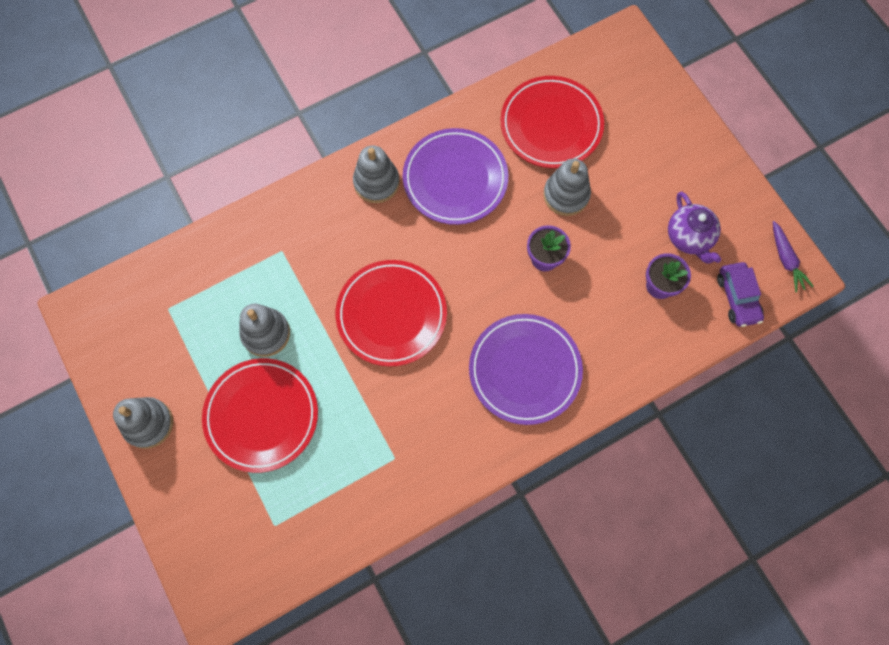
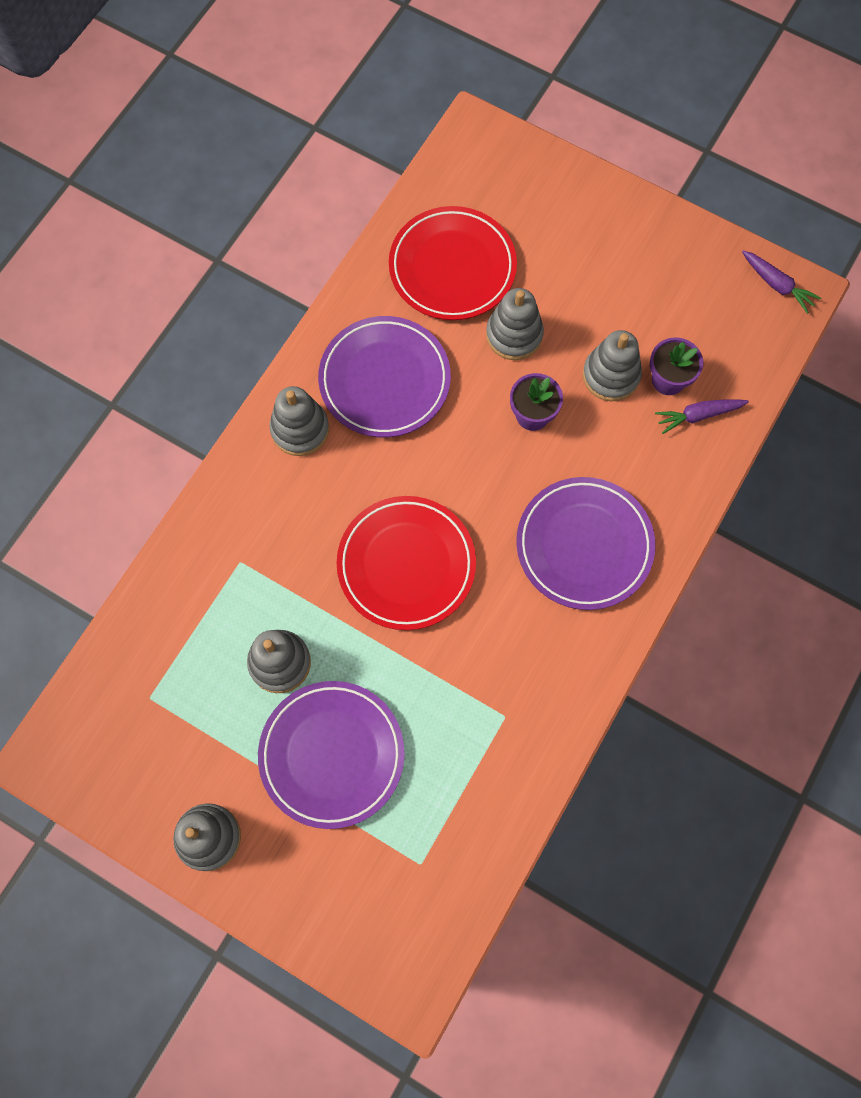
camera: 30 degrees left, 0 degrees up
red plate [202,358,318,473] -> purple plate [258,681,405,829]
purple teapot [668,191,721,264] -> none
purple car [717,262,764,327] -> none
none -> grey stacking toy [583,330,642,401]
none -> purple carrot [655,399,749,434]

